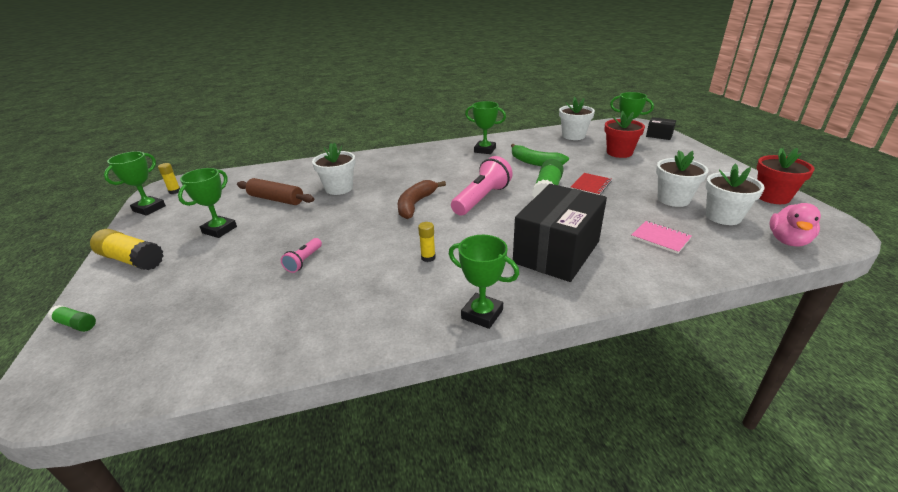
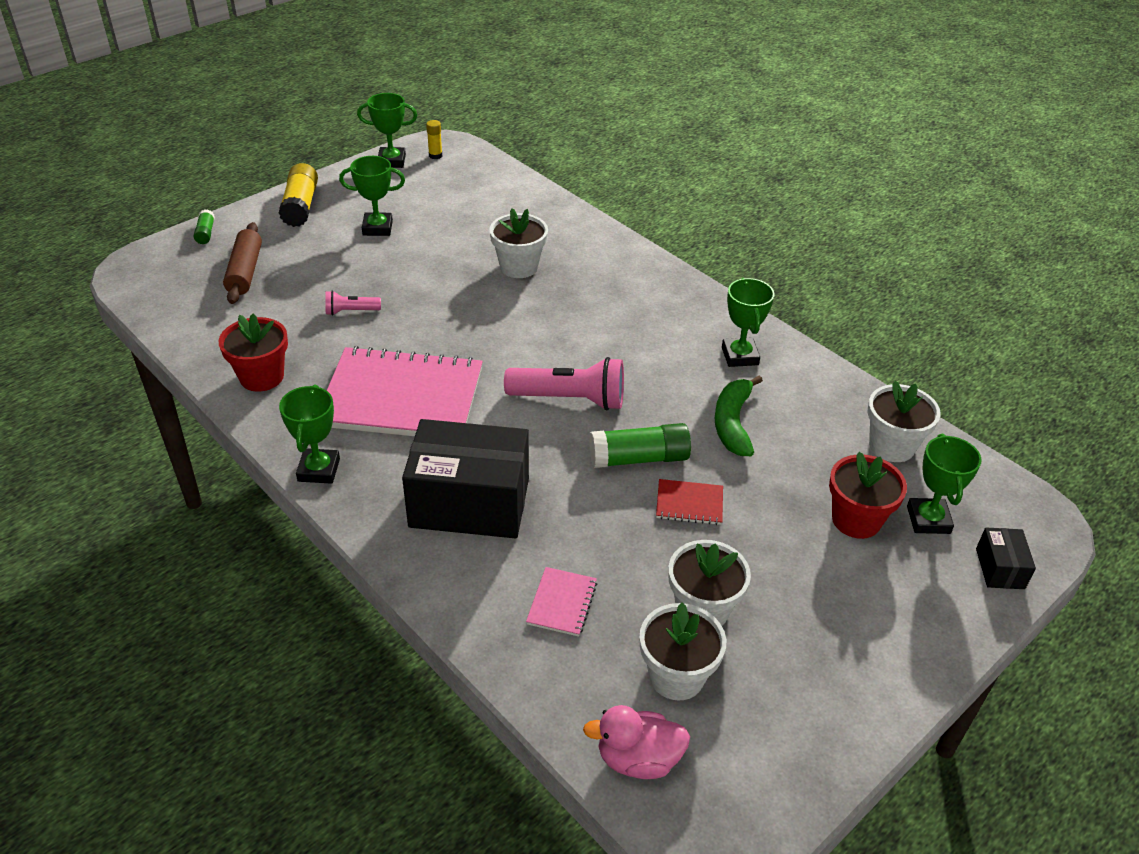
camera: 60 degrees right, 10 degrees up
brown rolling pin [237,178,314,205] -> brown rolling pin moved to [223,222,262,304]
brown banana [397,180,446,219] -> none
yellow glue stick [418,222,436,262] -> pink notebook [327,346,483,436]
red flower pot [757,148,815,204] -> red flower pot moved to [219,313,288,392]

